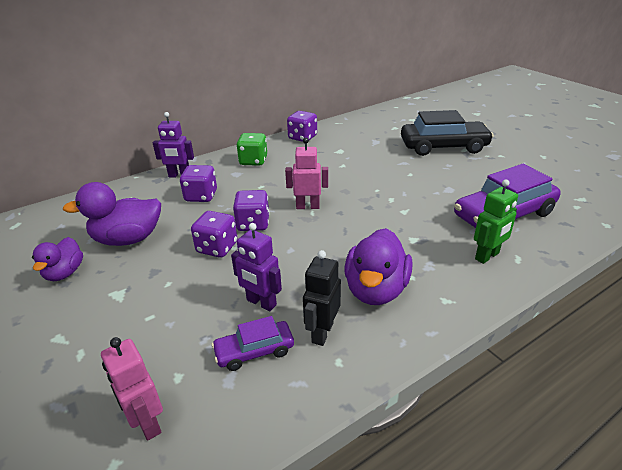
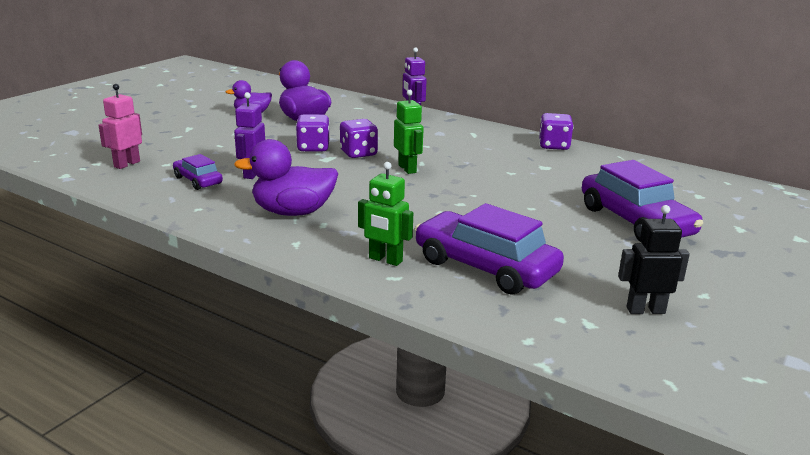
camera: 65 degrees right, 10 degrees down
purple dice [180,165,217,202] -> none
green dice [236,133,267,166] -> none
pink robot [285,138,328,209] -> green robot [394,90,424,174]
black robot [303,250,341,346] -> black robot moved to [618,205,690,314]
black car [401,110,494,156] -> purple car [582,160,703,241]

